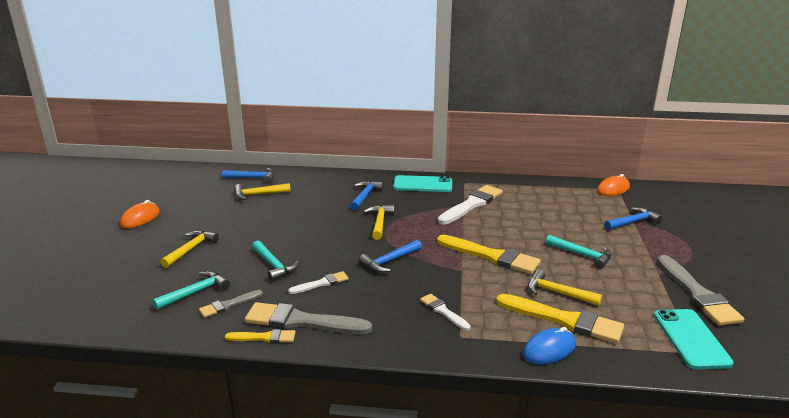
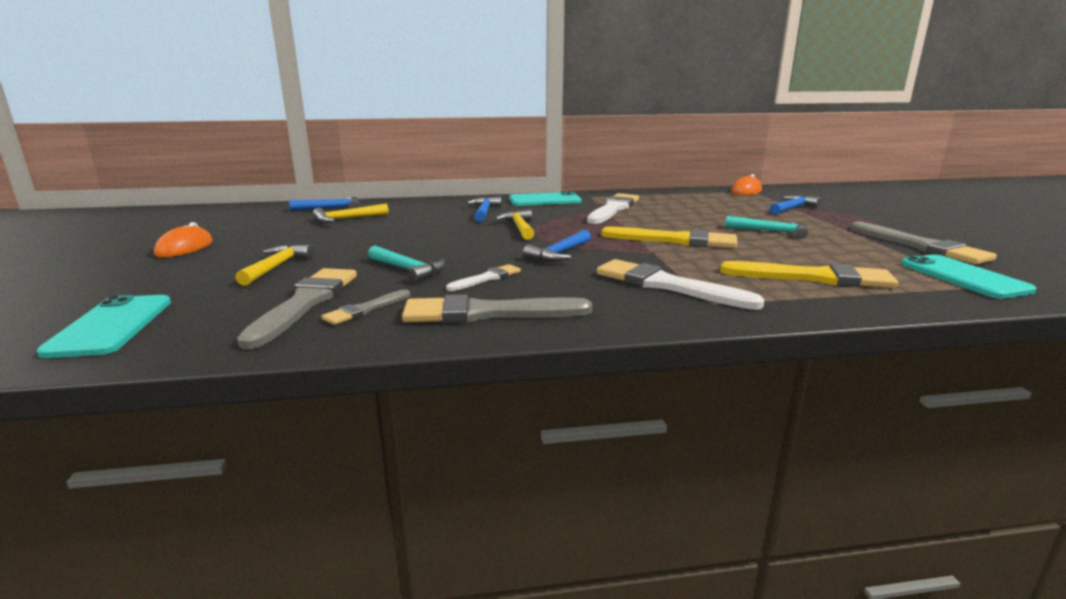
camera: 15 degrees left, 5 degrees down
turquoise hammer [153,271,230,310] -> grey brush [237,268,357,349]
yellow brush [225,329,296,343] -> none
white brush [420,294,471,331] -> white brush [597,259,764,310], size x1.89
blue mouse [522,327,576,365] -> none
yellow hammer [528,269,602,306] -> none
none -> turquoise phone [37,295,171,358]

